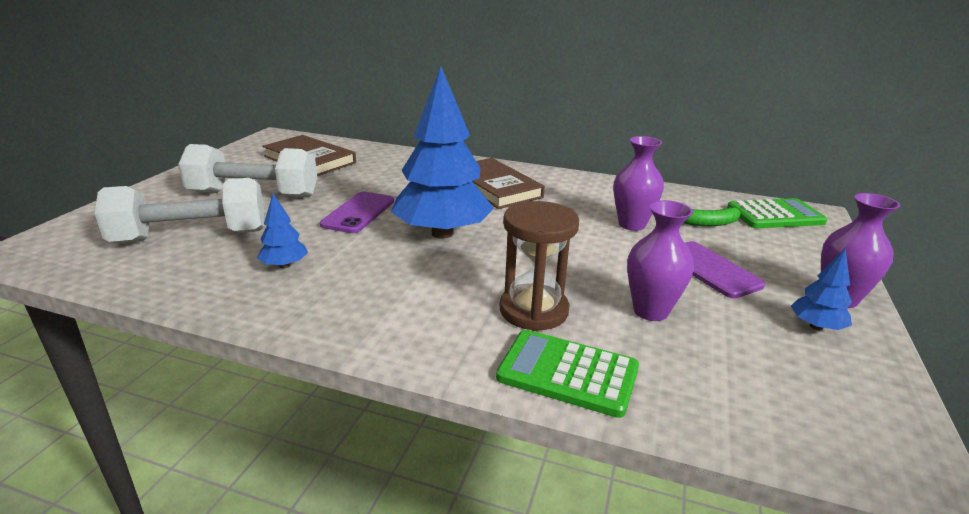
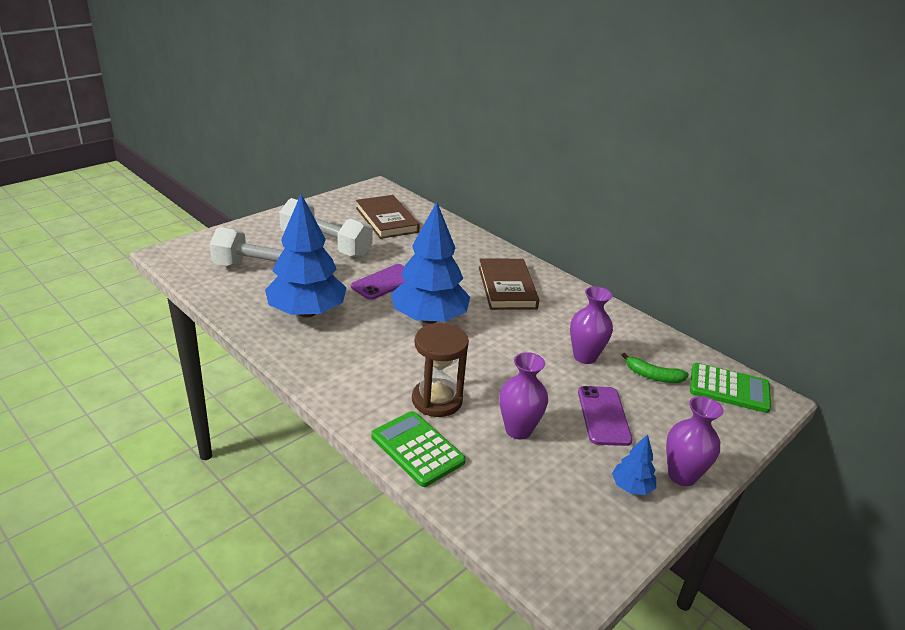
camera: 25 degrees right, 5 degrees up
blue tree [257,194,308,269] -> blue tree [265,194,347,318], size x2.32

